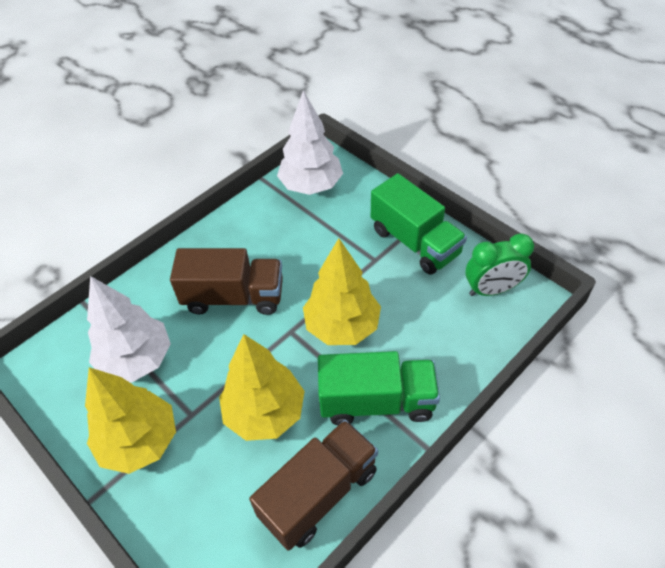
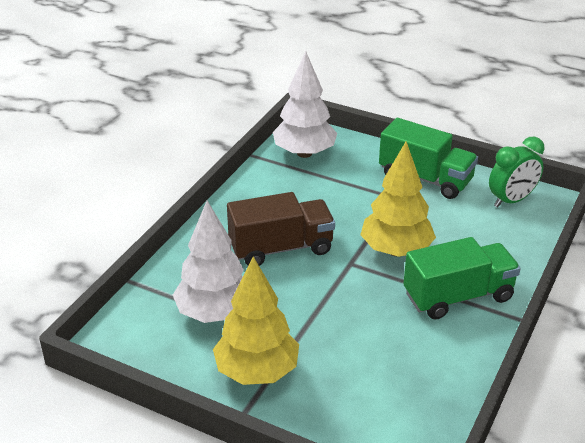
camera: 20 degrees left, 15 degrees down
yellow tree [219,334,305,441] -> none
brown truck [249,420,378,551] -> none

